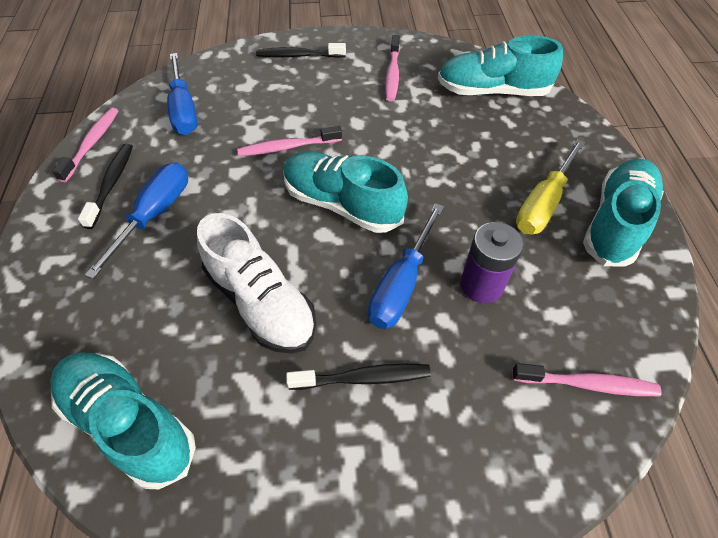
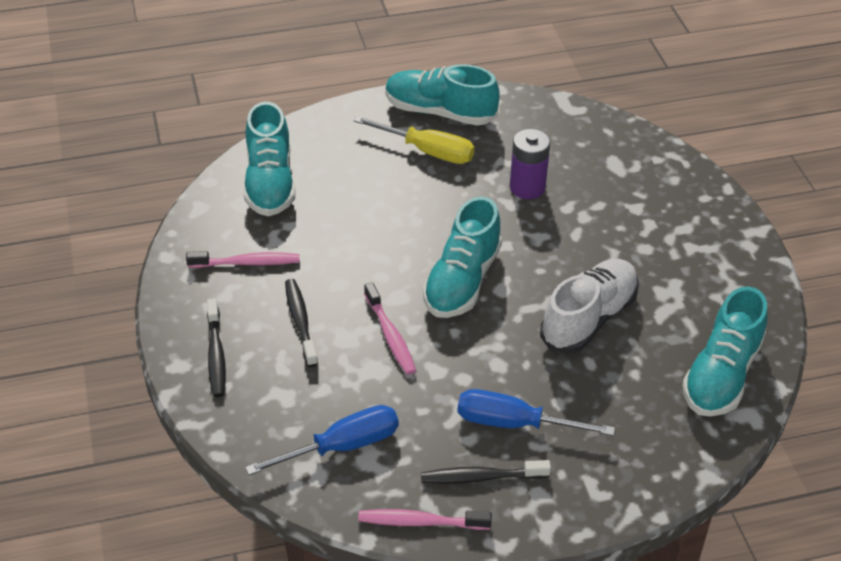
camera: 100 degrees left, 10 degrees down
black toothbrush [286,364,431,390] -> black toothbrush moved to [285,279,318,367]
blue screwdriver [368,203,444,329] -> none
pink toothbrush [512,363,661,396] -> none

